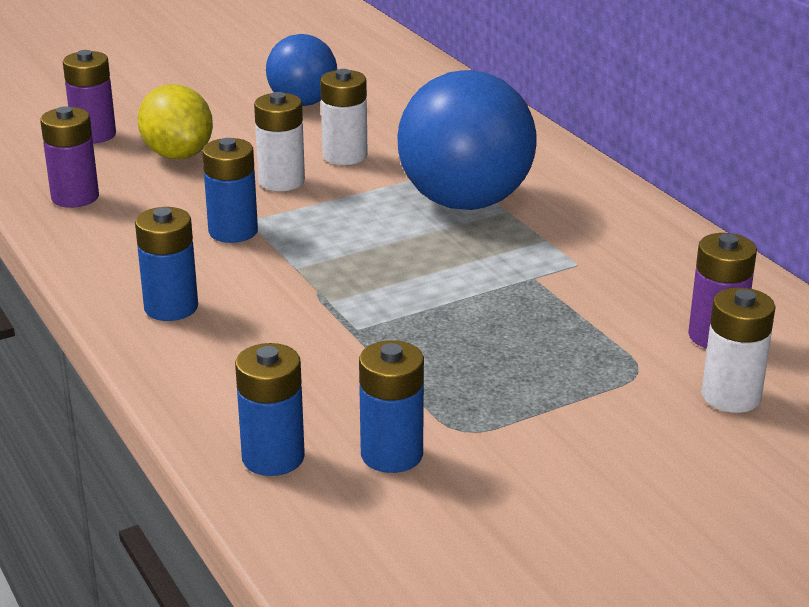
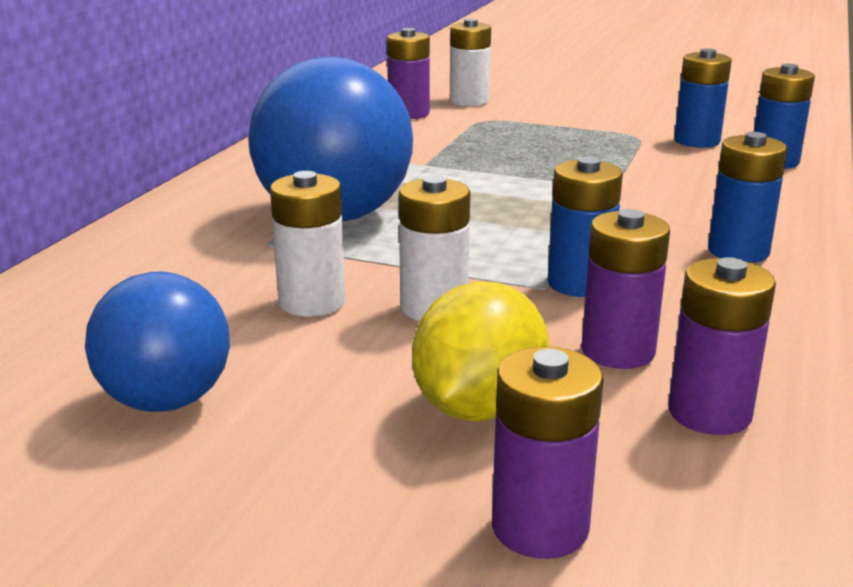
camera: 130 degrees left, 5 degrees down
none -> purple battery [581,209,670,369]

